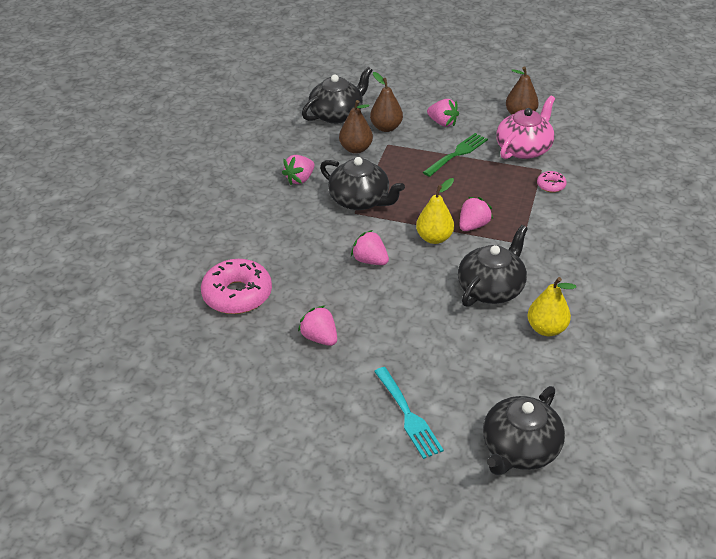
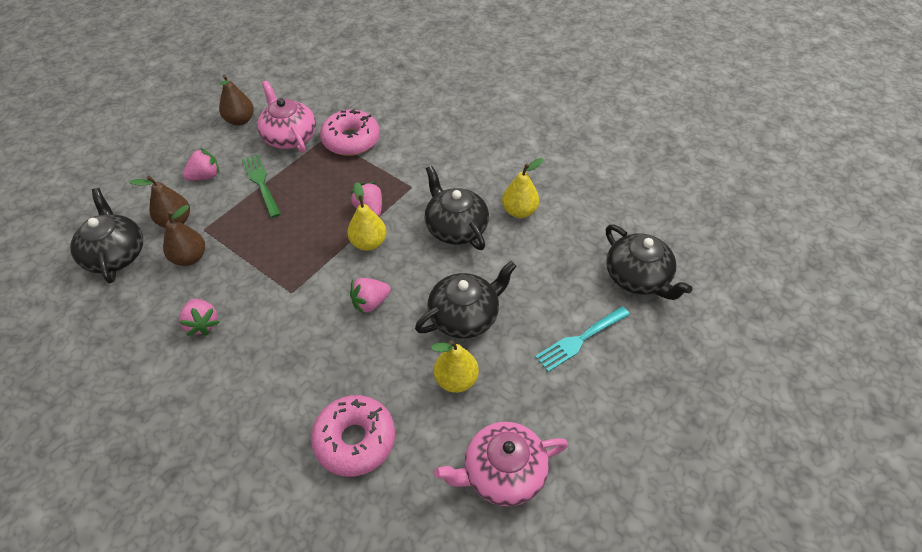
camera: 70 degrees left, 10 degrees up
pink strawberry [298,305,337,346] -> yellow pear [431,340,479,393]
black teapot [320,157,405,210] -> black teapot moved to [415,261,517,339]
turquoise fork [374,367,444,459] -> turquoise fork turned 150 degrees clockwise [535,306,630,372]
pink donut [537,171,567,193] -> pink donut [320,109,380,156], size x2.13
none -> pink teapot [434,422,568,506]

